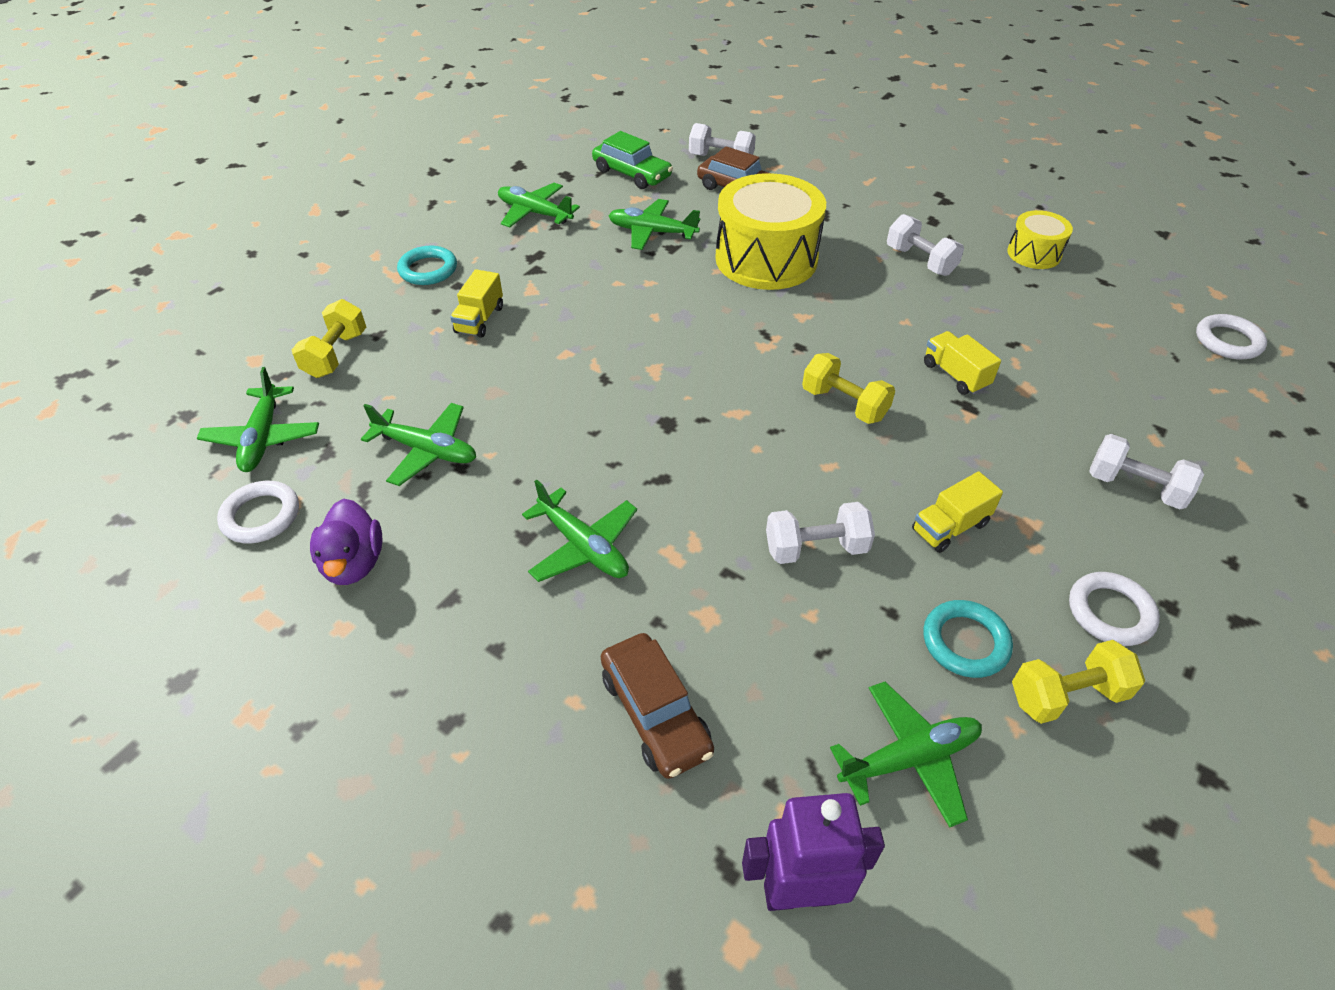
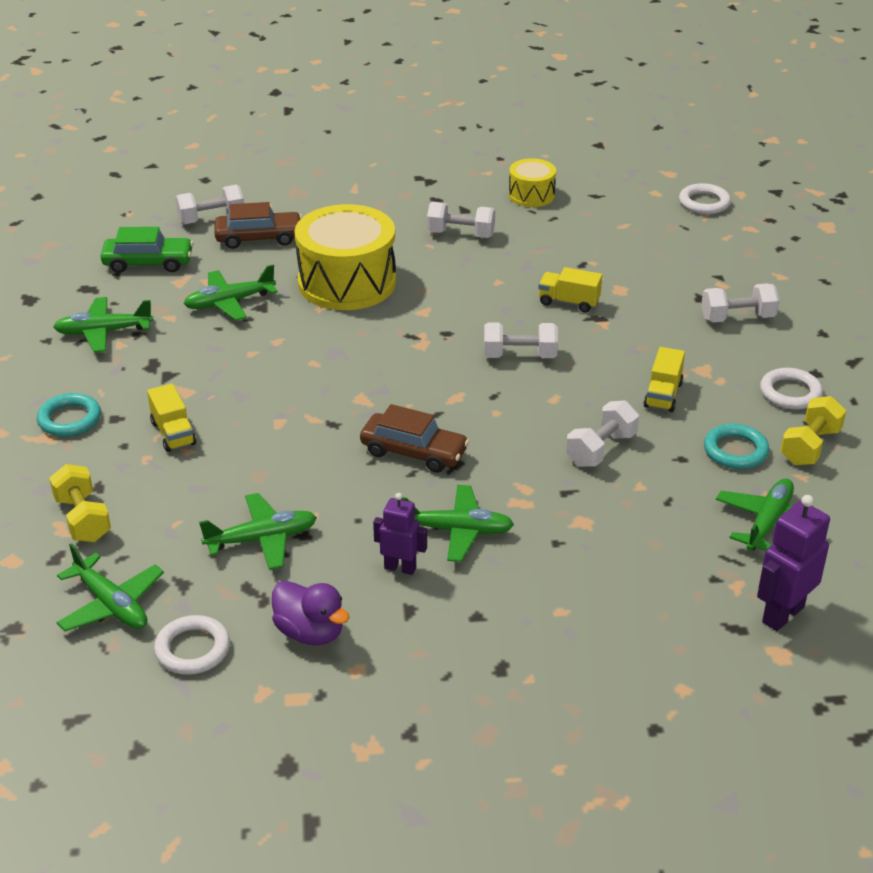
camera: 40 degrees left, 10 degrees down
brown car [601,633,714,779] -> brown car moved to [360,404,469,473]
yellow dumbbell [802,353,895,424] -> white dumbbell [484,322,558,358]
none -> purple robot [373,493,427,575]

